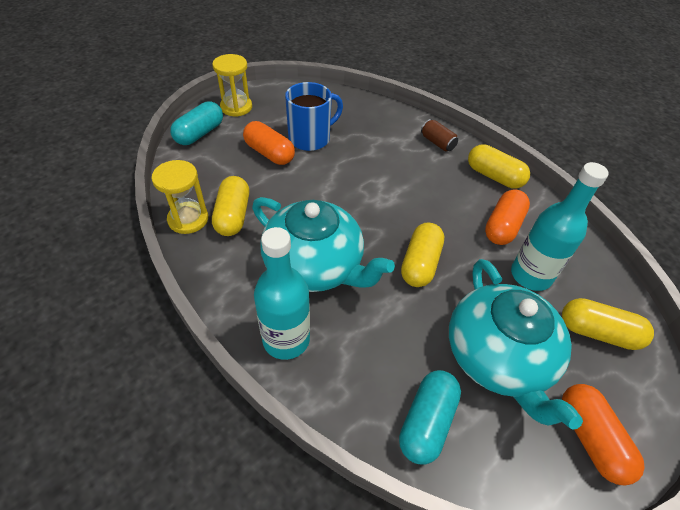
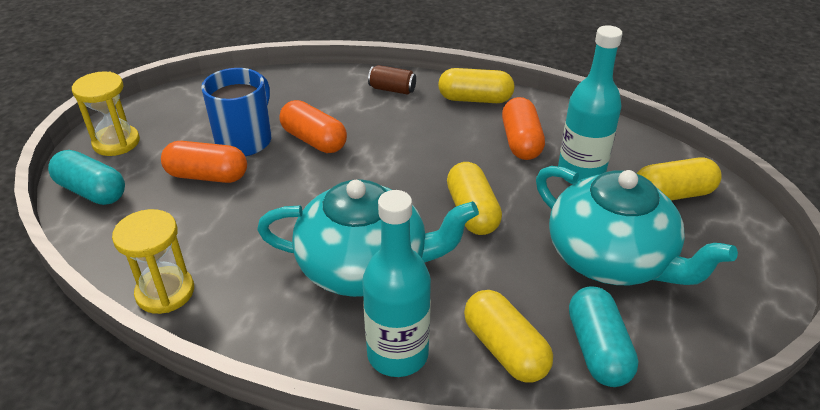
camera: 30 degrees left, 10 degrees down
turquoise capsule [170,101,223,145] -> turquoise capsule turned 60 degrees counterclockwise [48,150,125,205]
yellow capsule [212,176,249,236] -> yellow capsule moved to [464,290,553,383]
orange capsule [562,384,645,486] -> orange capsule moved to [279,100,347,153]

